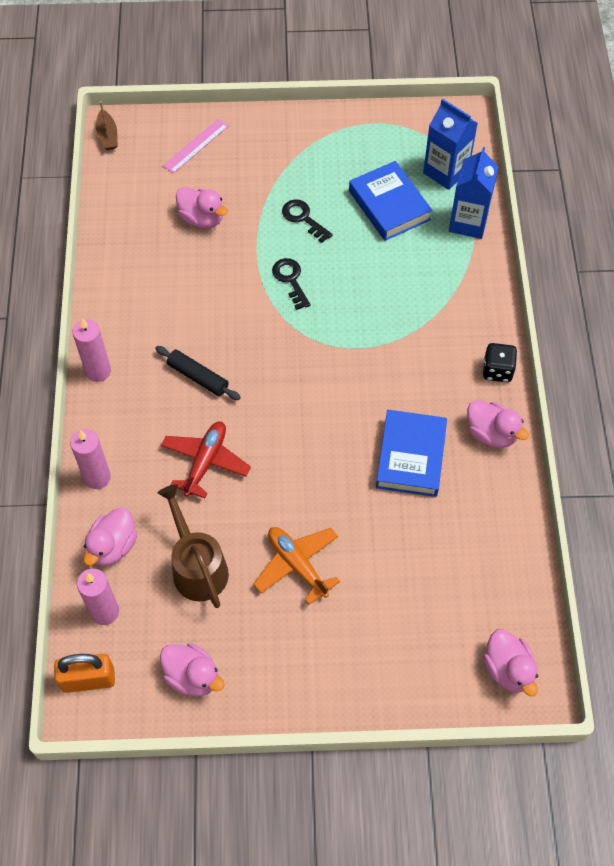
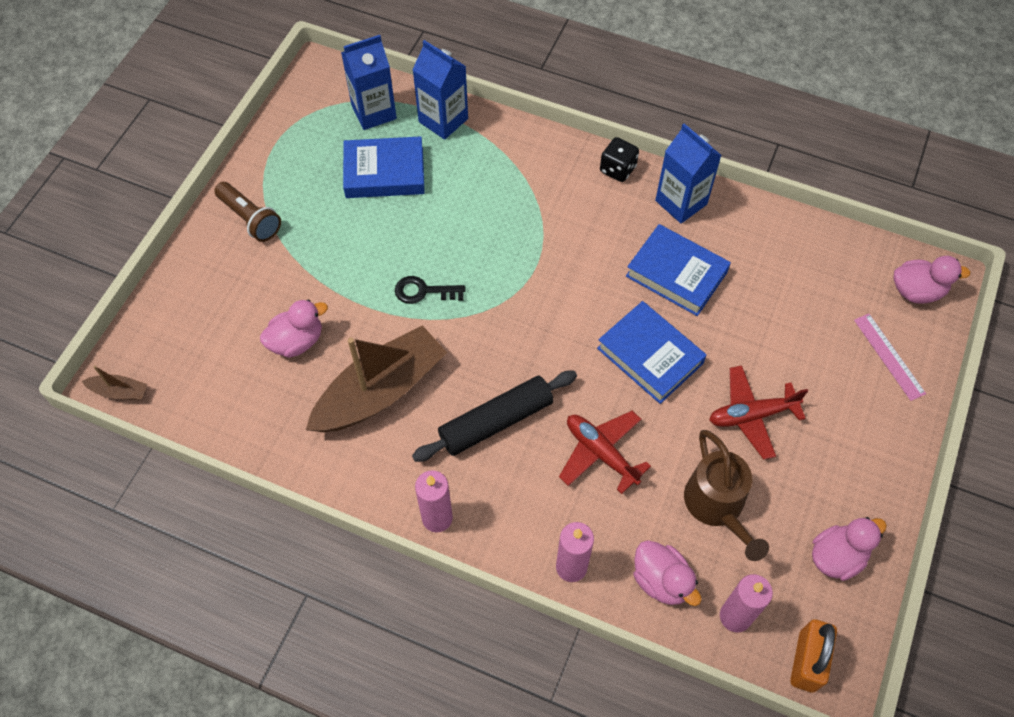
camera: 65 degrees left, 0 degrees up
black rolling pin [155,346,241,400] -> black rolling pin [412,371,577,462], size x1.55
brown watering can [157,484,229,608] -> brown watering can turned 105 degrees counterclockwise [684,430,769,561]
pink ruler [163,119,228,174] -> pink ruler moved to [854,314,926,401]
orange plane [254,527,340,605] -> red plane [709,365,808,460]
black key [282,200,333,243] -> none
pink duck [467,400,529,448] -> blue carton [655,123,722,224]
none -> brown flashlight [214,182,281,242]
none -> brown boat [306,325,447,432]
none -> blue book [597,301,706,404]

